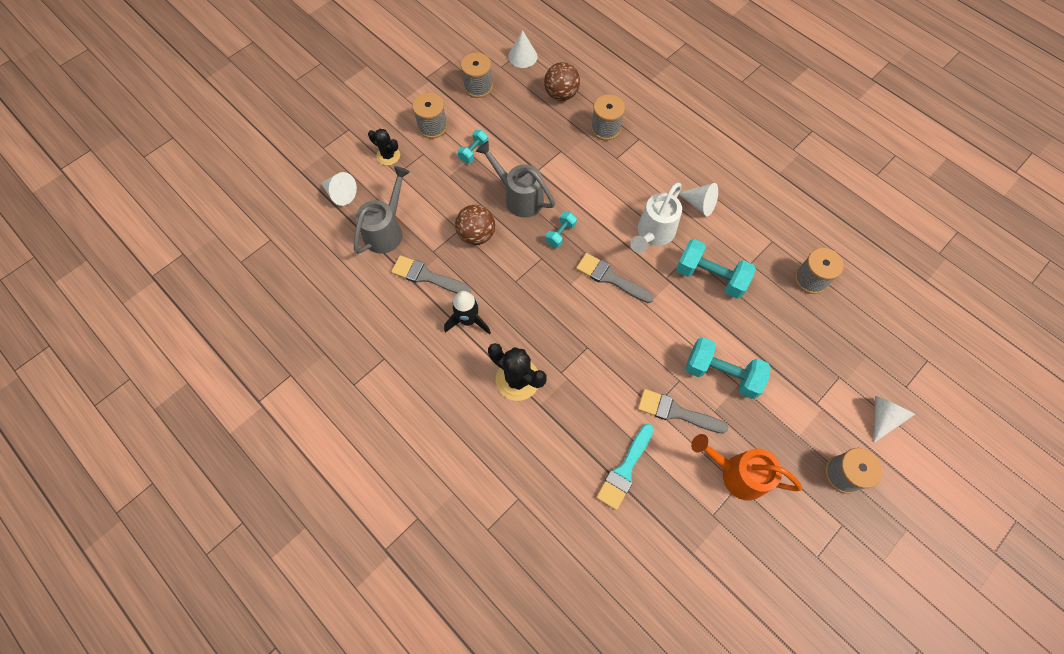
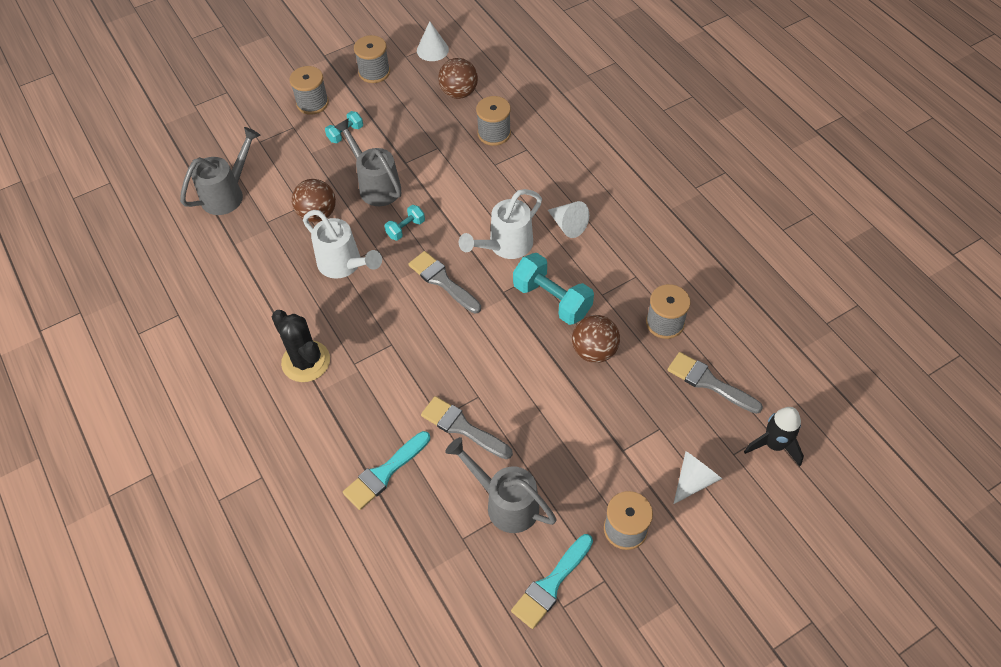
camera: 15 degrees right, 10 degrees down
white cone [321,172,357,206] -> none
black cactus [368,129,400,166] -> none
grey brush [391,255,471,293] -> grey brush moved to [667,352,763,414]
black rocket [444,291,491,334] -> black rocket moved to [744,407,804,467]
turquoise dumbbell [686,337,771,399] -> none
orange watering can [691,434,802,501] -> grey watering can [445,437,557,533]
none -> white watering can [303,210,382,279]
none -> turquoise brush [511,534,593,629]
none -> brown ball [572,315,620,363]

